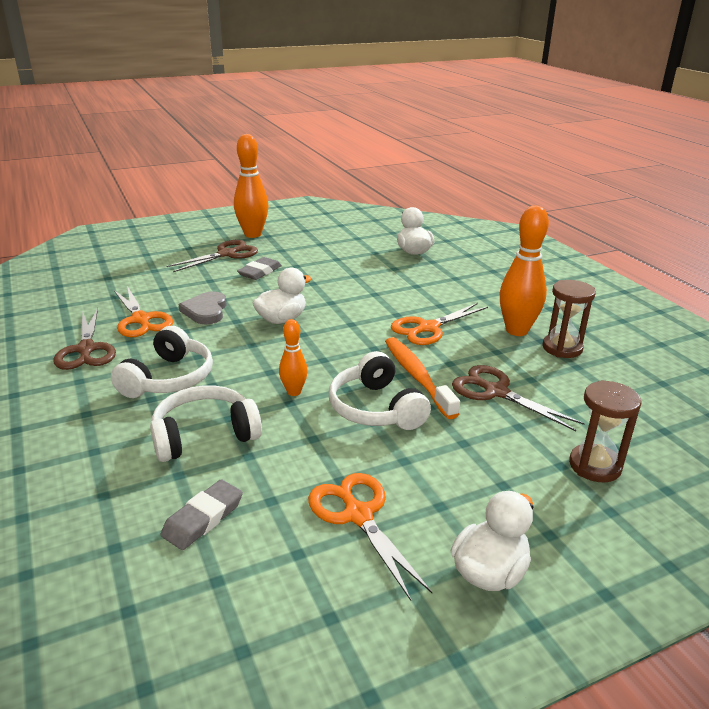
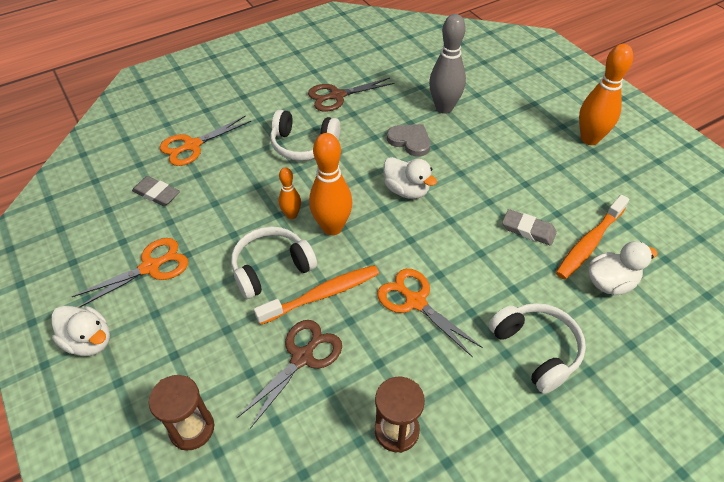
camera: 85 degrees right, 20 degrees up
orange scissors [114,286,173,337] -> orange scissors moved to [160,116,251,166]
white headphones [150,385,262,462] -> white headphones moved to [488,303,586,394]
brown scissors [166,240,258,272] -> none
grey heart [179,291,227,325] -> grey heart turned 45 degrees clockwise [387,124,431,157]
grey eraser [237,257,282,280] -> grey eraser moved to [502,209,557,246]
orange bowling pin [500,205,549,336] -> orange bowling pin moved to [309,133,352,235]
none -> grey bowling pin [429,14,466,114]
none -> orange toothbrush [556,195,629,279]

